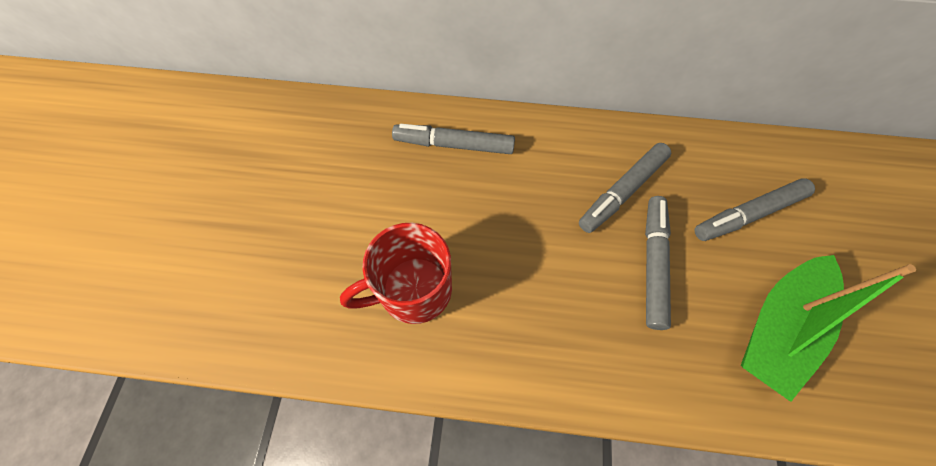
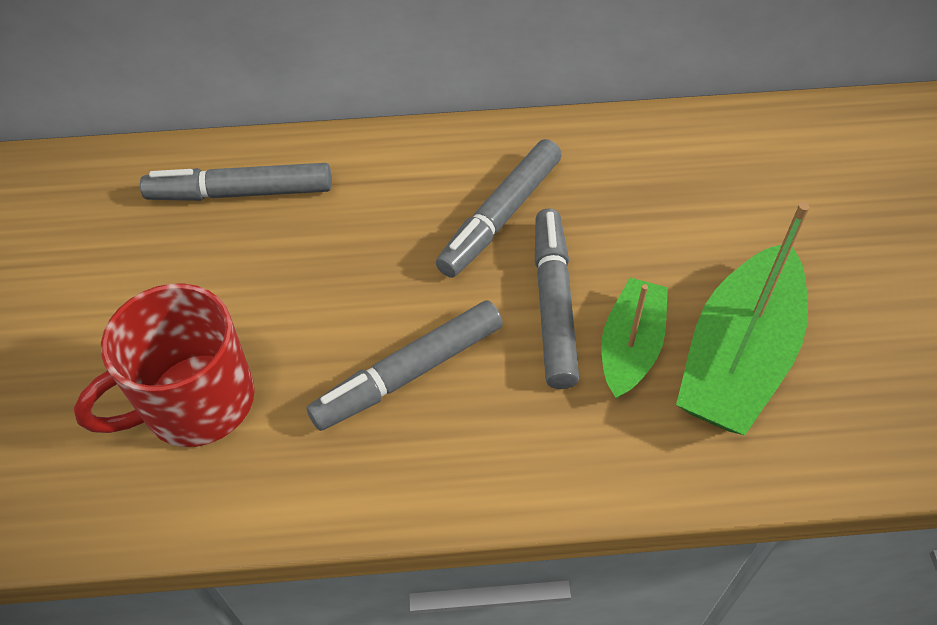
camera: 10 degrees left, 10 degrees down
grey marker [695,178,815,241] -> grey marker moved to [306,300,503,431]
none -> green boat [601,278,668,399]

